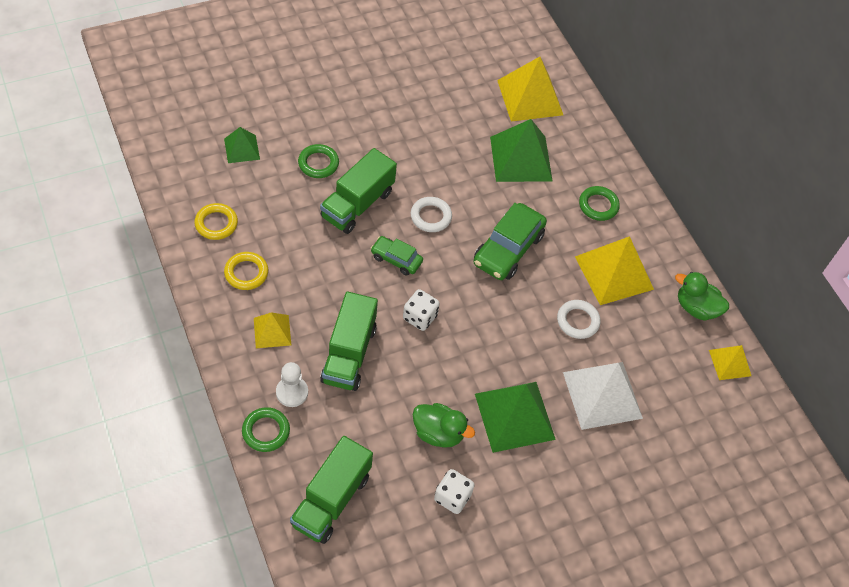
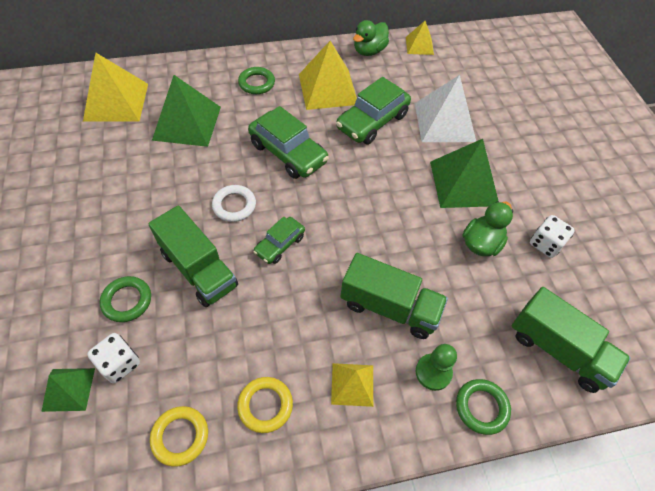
camera: 75 degrees left, 0 degrees up
white pawn [276,362,308,407] -> green pawn [416,344,457,391]
white dice [403,289,440,331] -> white dice moved to [87,333,140,383]
white ring [557,300,601,339] -> green car [336,77,411,145]

